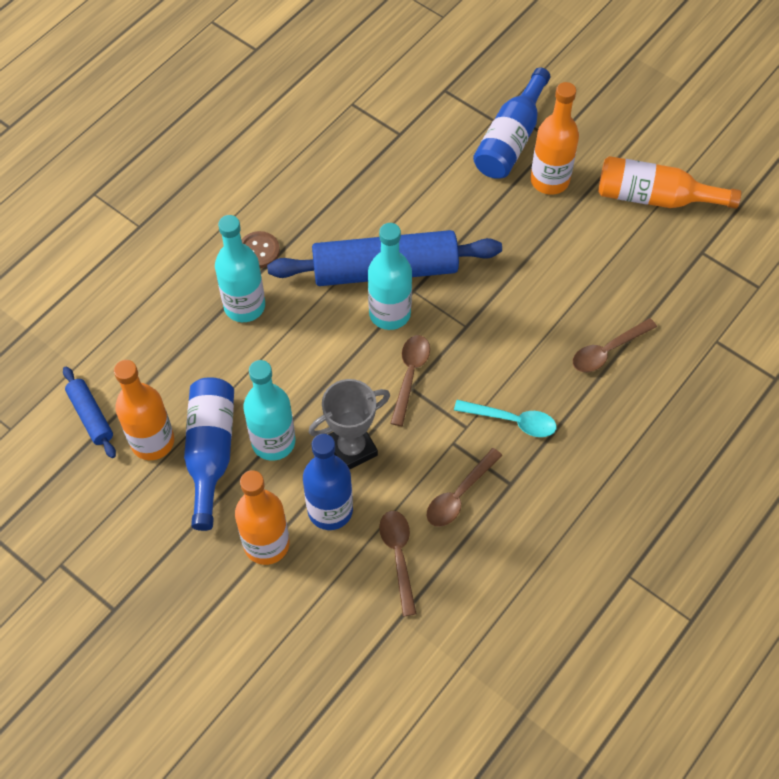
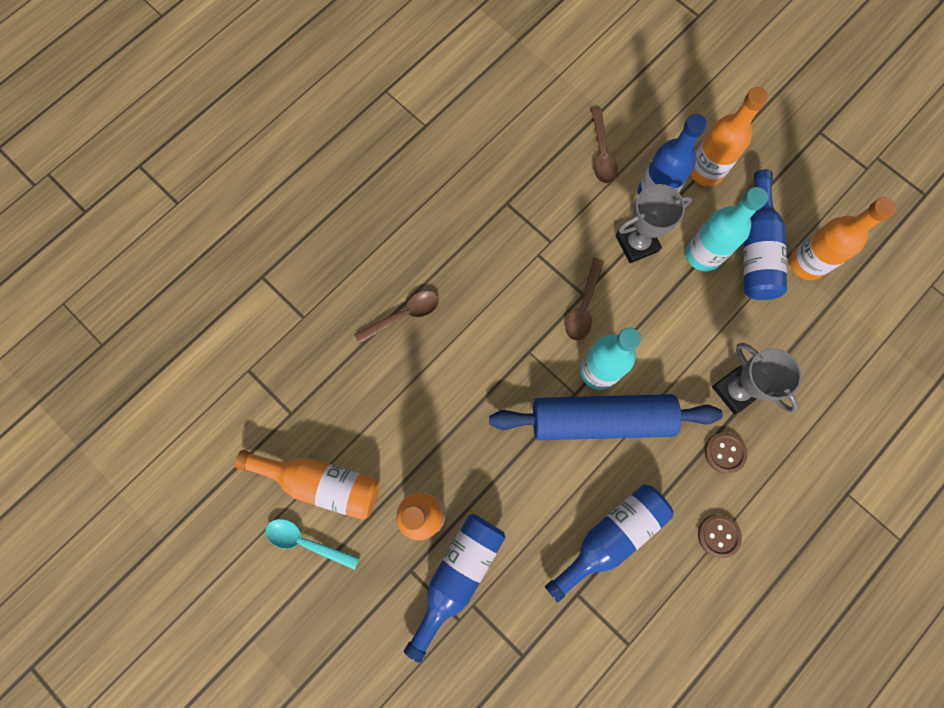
camera: 175 degrees left, 15 degrees up
blue rolling pin [63,367,116,458] -> none
turquoise bottle [215,215,265,322] -> grey trophy [712,343,802,414]
brown spoon [427,448,503,527] -> none
turquoise spoon [454,400,556,437] -> turquoise spoon moved to [265,519,359,570]
none -> blue bottle [545,484,673,603]
none -> brown button [698,515,742,558]

